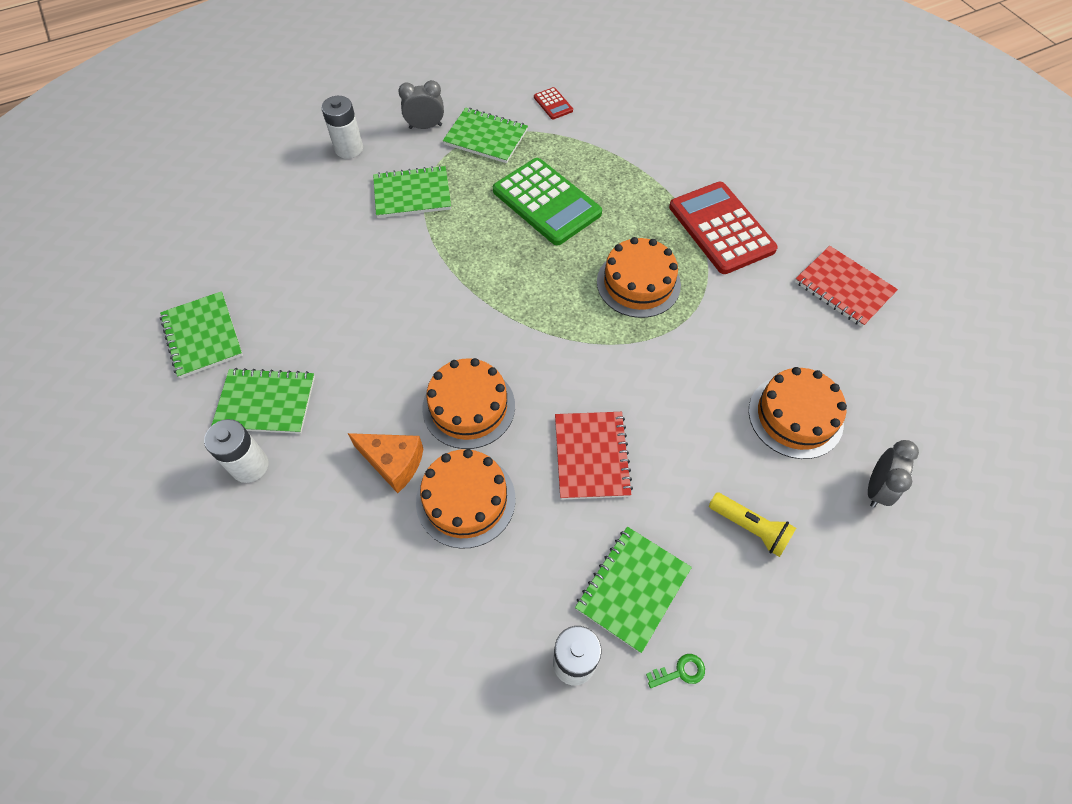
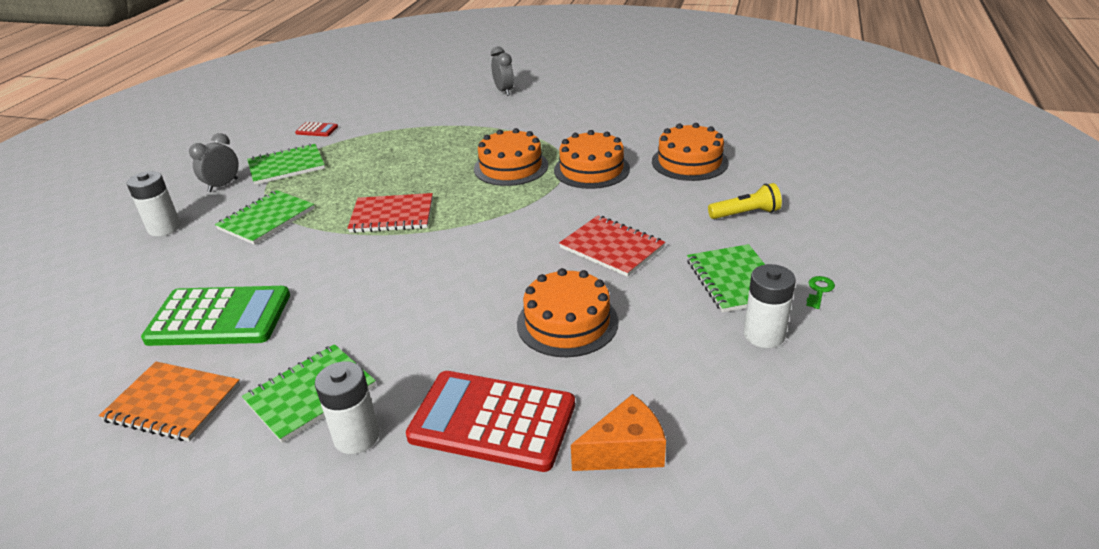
camera: 45 degrees left, 25 degrees down
green notebook [160,291,243,378] -> orange notebook [99,362,240,441]
orange cheese [348,433,423,493] -> orange cheese moved to [571,394,666,471]
orange cake [422,358,515,449] -> orange cake moved to [554,130,630,189]
green calculator [493,158,602,245] -> green calculator moved to [141,286,290,346]
red calculator [669,182,778,274] -> red calculator moved to [406,371,575,472]
red notebook [795,246,898,327] -> red notebook moved to [347,193,433,233]
grey clock [868,440,919,508] -> grey clock moved to [491,46,514,96]

